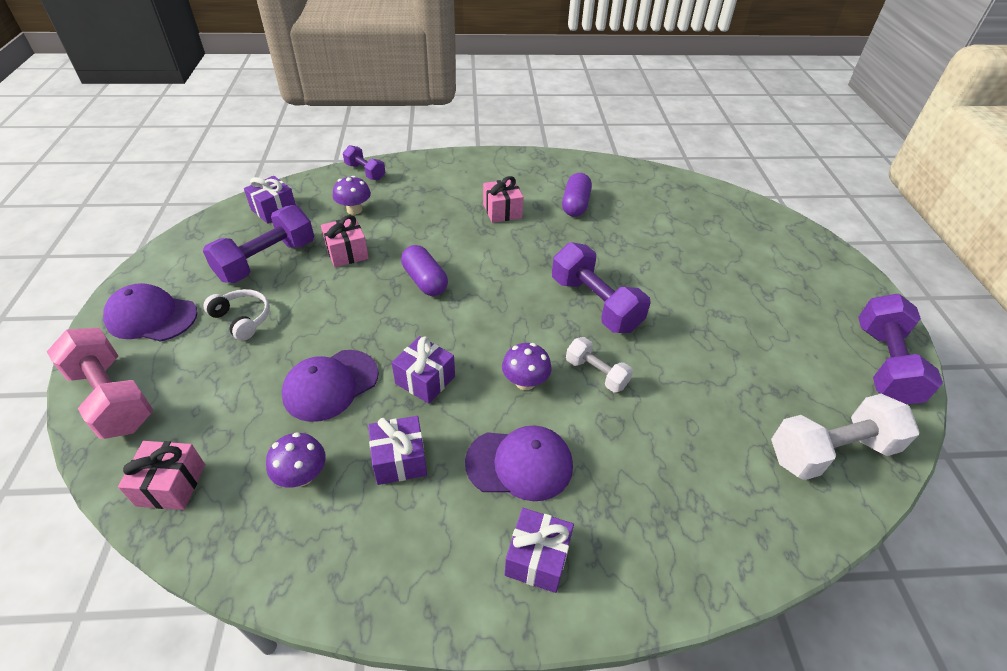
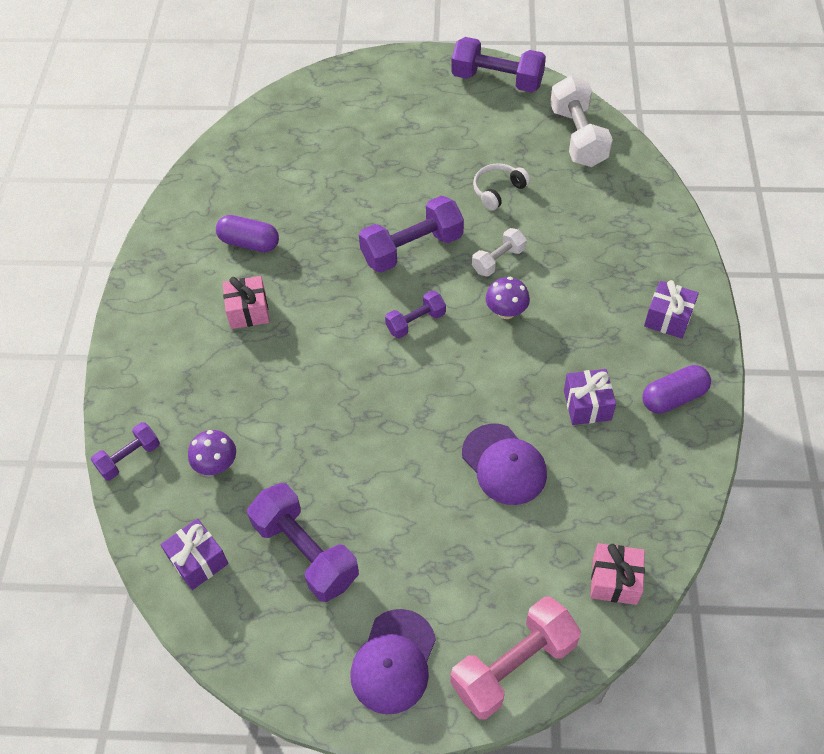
camera: 80 degrees left, 10 degrees up
white headphones [203,289,270,341] -> white headphones moved to [473,163,530,211]
purple mushroom [266,432,326,487] -> none
pink gift [321,215,369,267] -> none
purple gift [392,336,455,404] -> none
purple capsule [401,245,448,296] -> purple capsule moved to [642,365,711,414]
purple cap [465,426,573,501] -> none
none -> purple dumbbell [385,291,446,339]

